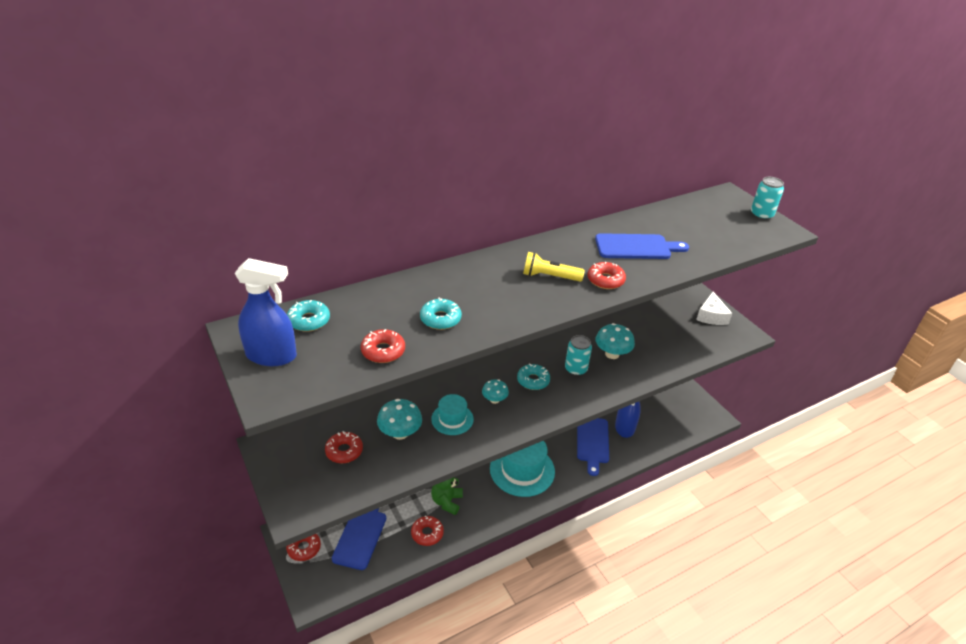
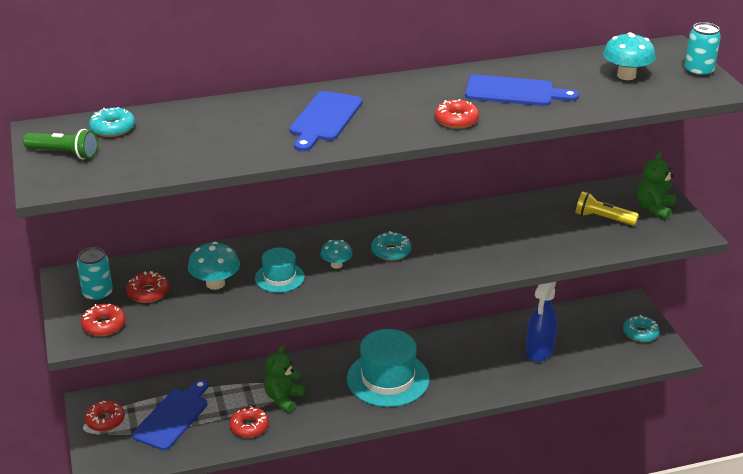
camera: 15 degrees right, 5 degrees down
blue spray bottle [235,258,297,366] -> green flashlight [23,129,98,159]
red donut [361,329,405,363] -> red donut moved to [81,304,126,336]
turquoise donut [420,298,462,330] -> turquoise donut moved to [623,315,660,342]
yellow flashlight [523,252,585,282] -> yellow flashlight moved to [575,191,639,226]
turquoise can [565,335,592,376] -> turquoise can moved to [77,247,113,302]
blue cutting board [577,418,609,476] -> blue cutting board moved to [289,91,363,151]
turquoise mushroom [595,323,635,359] -> turquoise mushroom moved to [603,32,656,80]
white cheese [696,292,732,325] -> green teddy bear [637,152,676,220]

